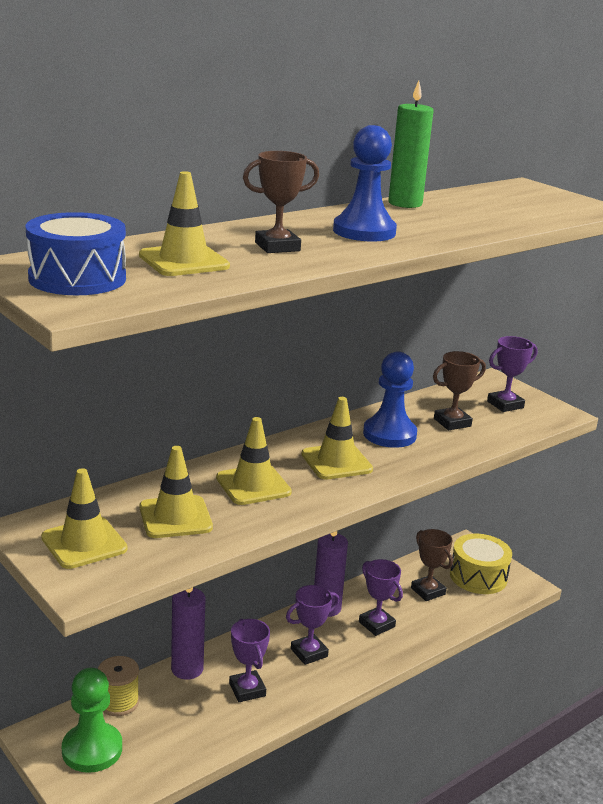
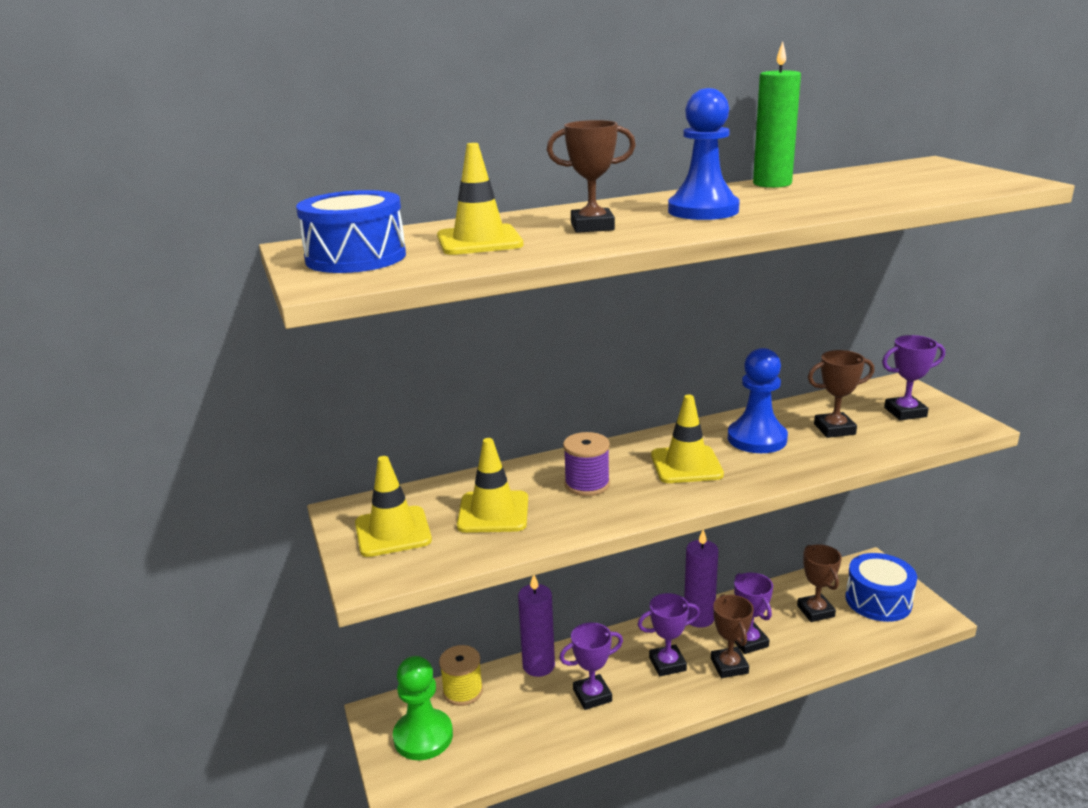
camera: 20 degrees right, 0 degrees up
yellow traffic cone [216,417,292,505] -> purple spool [563,432,610,496]
purple trophy [229,619,270,702] -> purple trophy turned 75 degrees clockwise [559,622,623,710]
yellow drum [450,534,512,594] -> blue drum [845,553,917,622]
none -> brown trophy [711,594,754,678]

